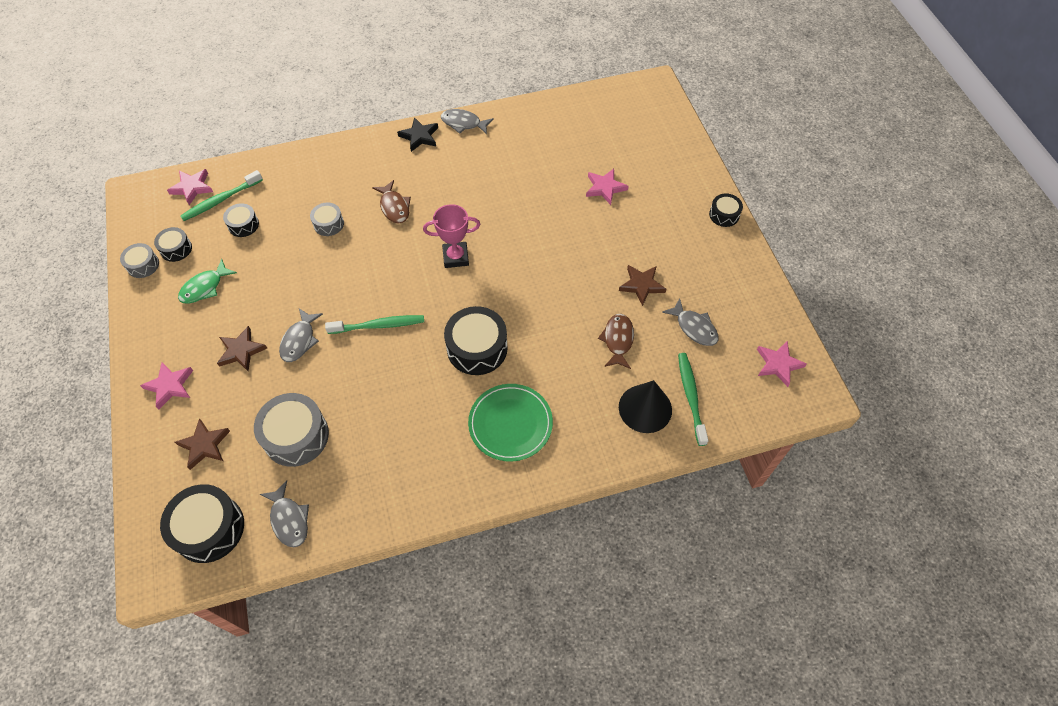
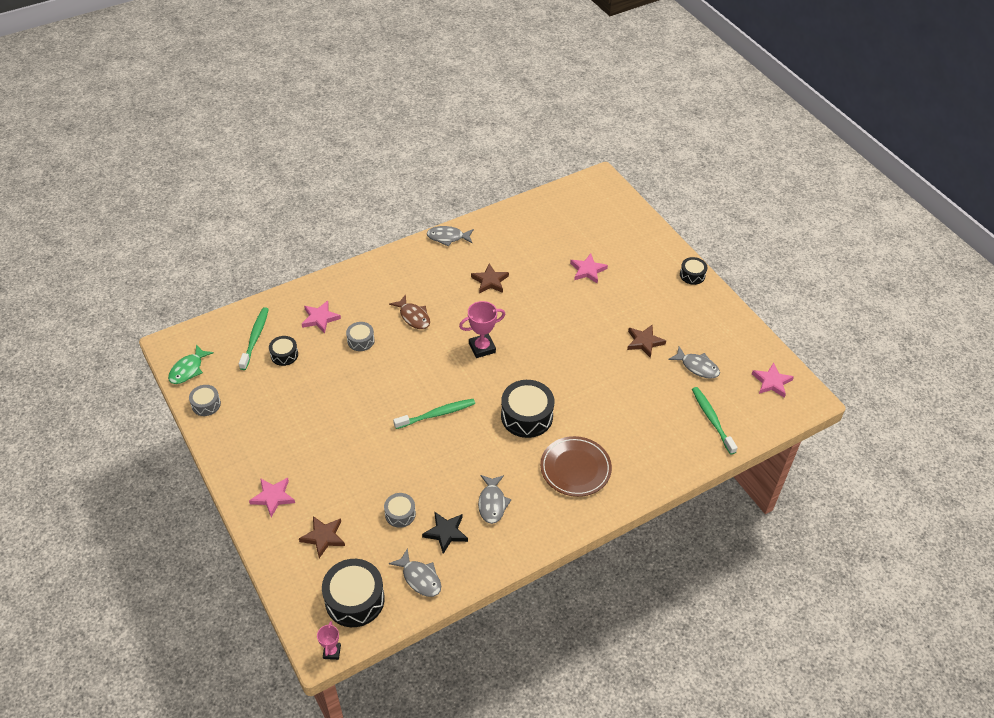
camera: 15 degrees left, 10 degrees down
black drum [154,227,192,262] -> none
pink star [167,169,213,205] -> pink star moved to [302,301,341,333]
green fish [178,259,237,304] -> green fish moved to [168,344,214,384]
green toothbrush [180,170,263,221] -> green toothbrush turned 150 degrees clockwise [239,307,269,370]
brown star [217,326,267,371] -> brown star moved to [471,263,509,293]
grey drum [254,393,329,467] -> grey drum [384,493,416,528], size x0.55
grey fish [279,309,323,362] -> grey fish moved to [478,475,511,524]
black star [397,117,438,152] -> black star moved to [422,511,468,554]
green plate [468,384,553,462] -> brown plate [540,436,612,497]
brown fish [598,314,634,369] -> none
black cone [619,380,672,433] -> none
none -> pink trophy [317,621,341,660]

